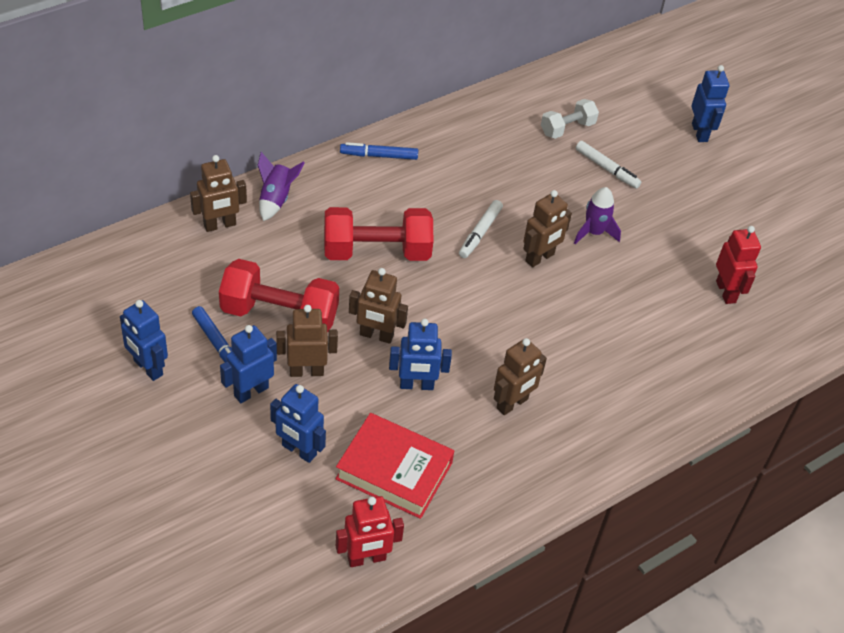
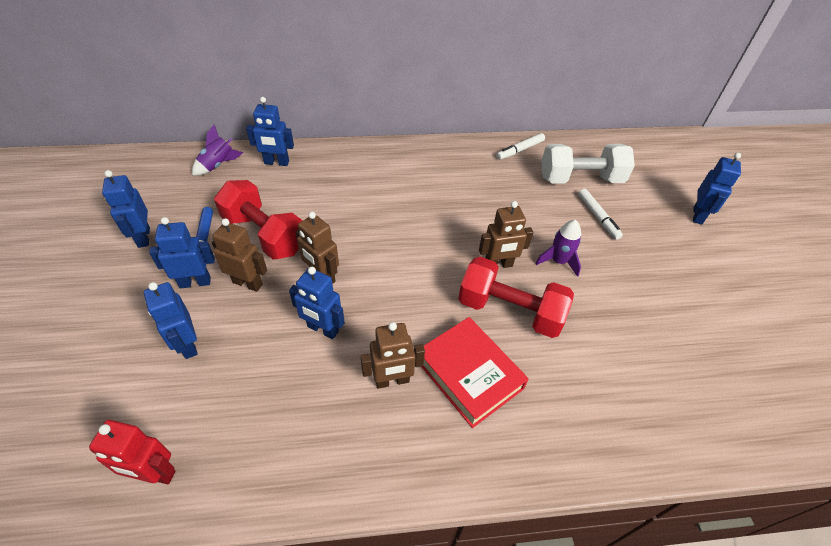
camera: 30 degrees right, 0 degrees up
brown robot [190,155,247,232] -> blue robot [246,97,294,166]
purple rocket [258,152,305,221] -> purple rocket moved to [192,125,243,176]
red dumbbell [324,207,433,261] -> red dumbbell moved to [458,257,574,338]
red book [335,413,454,519] -> red book moved to [421,317,529,428]
blue marker [340,142,418,160] -> none
white marker [459,200,503,258] -> white marker moved to [496,133,545,160]
white dumbbell [541,99,599,139] -> white dumbbell [541,144,635,184], size x1.75
red robot [716,226,761,304] -> none

